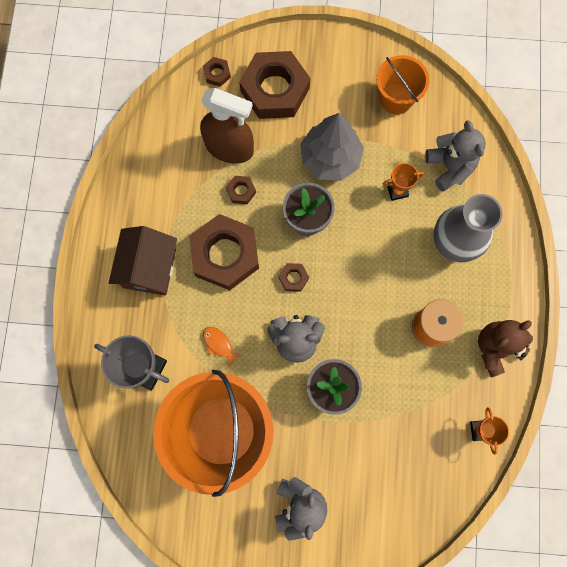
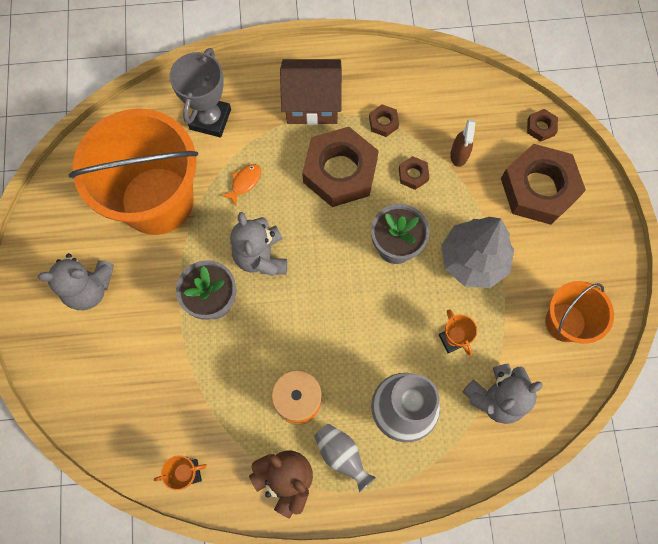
camera: 80 degrees right, 5 degrees down
brown spray bottle [200,88,254,164] -> brown spray bottle [450,119,476,167], size x0.51
brown nut [279,263,309,292] -> brown nut moved to [369,104,399,137]
none -> grey vase [314,424,376,493]

